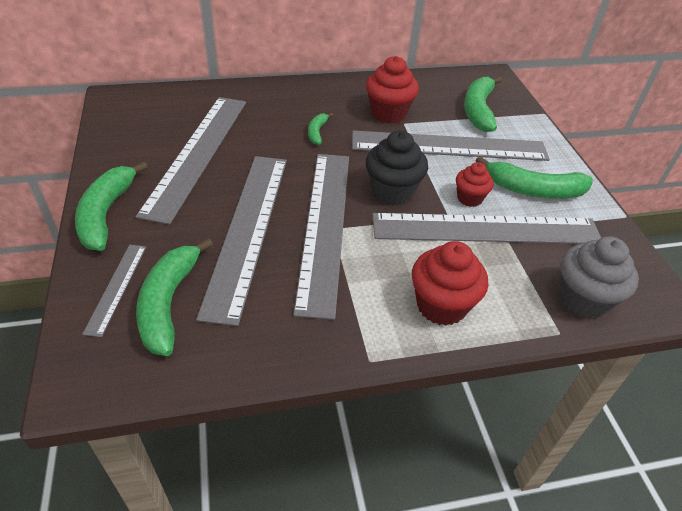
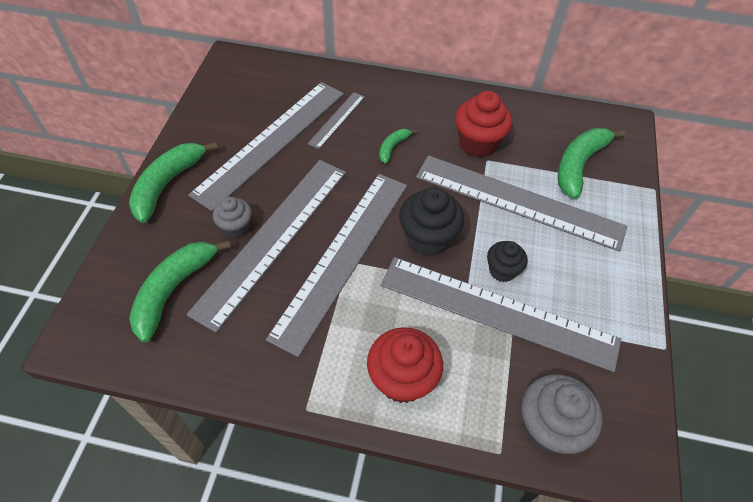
camera: 25 degrees right, 10 degrees up
grey ruler [82,245,146,337] -> grey ruler moved to [307,92,365,149]
red cupcake [456,162,494,207] -> black cupcake [487,241,528,282]
green banana [475,156,593,199] -> none
none -> grey cupcake [213,197,252,238]

